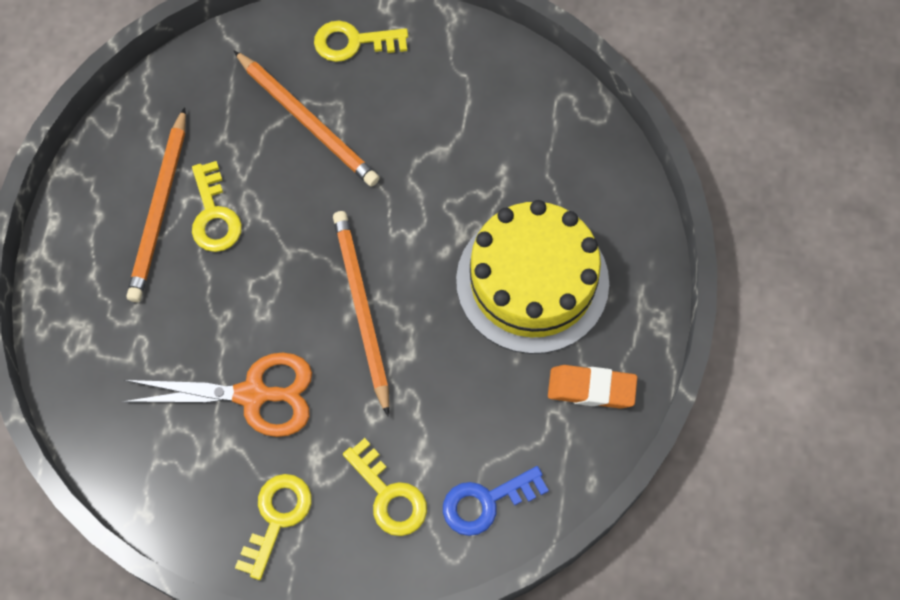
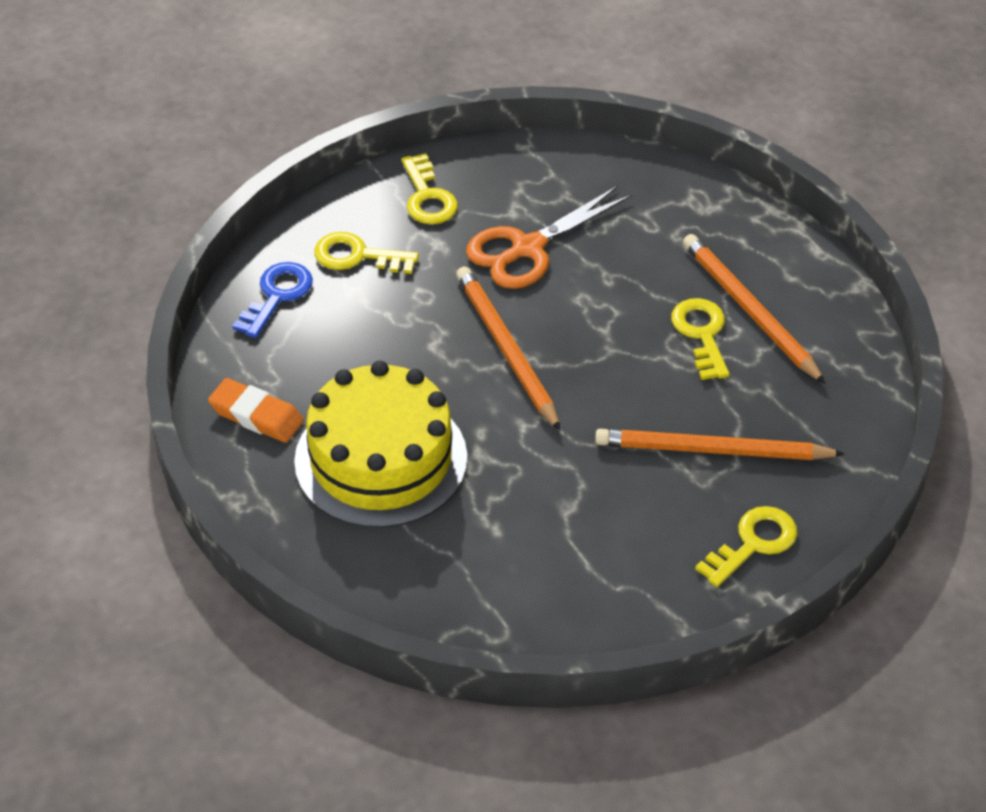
camera: 140 degrees right, 20 degrees down
yellow key [192,161,242,252] -> yellow key turned 45 degrees clockwise [671,298,730,380]
orange pencil [333,211,389,416] -> orange pencil turned 150 degrees counterclockwise [456,266,561,431]
orange eraser [548,365,637,409] -> orange eraser turned 60 degrees clockwise [208,378,304,443]

